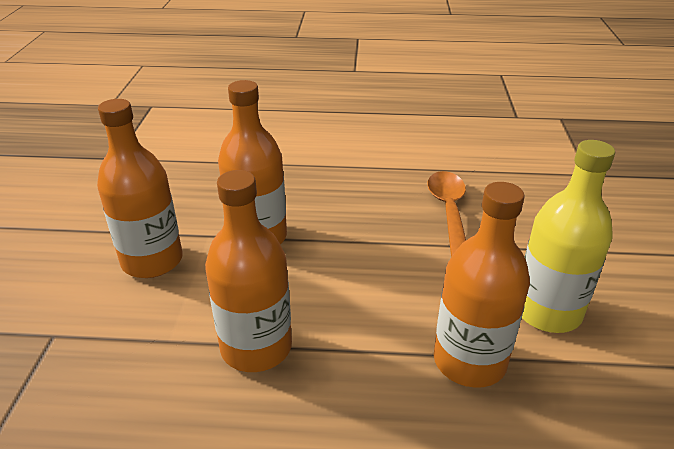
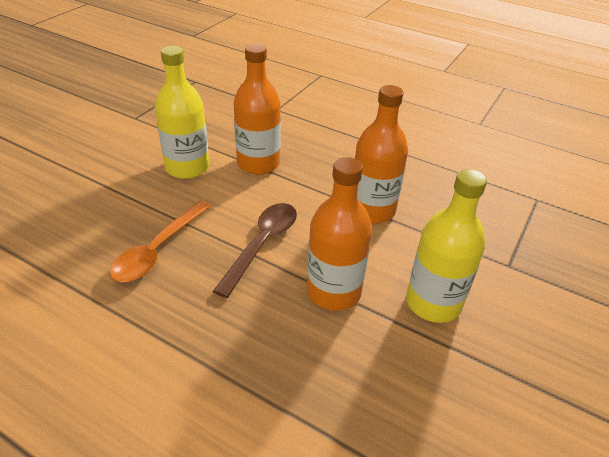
camera: 155 degrees left, 5 degrees up
orange bottle [97,99,183,278] -> yellow bottle [406,169,487,323]
none -> brown spoon [213,203,297,298]

